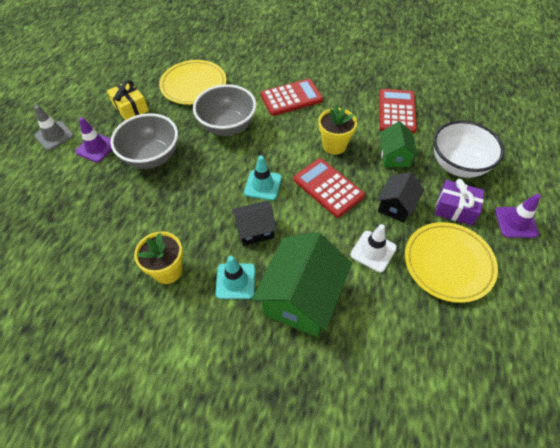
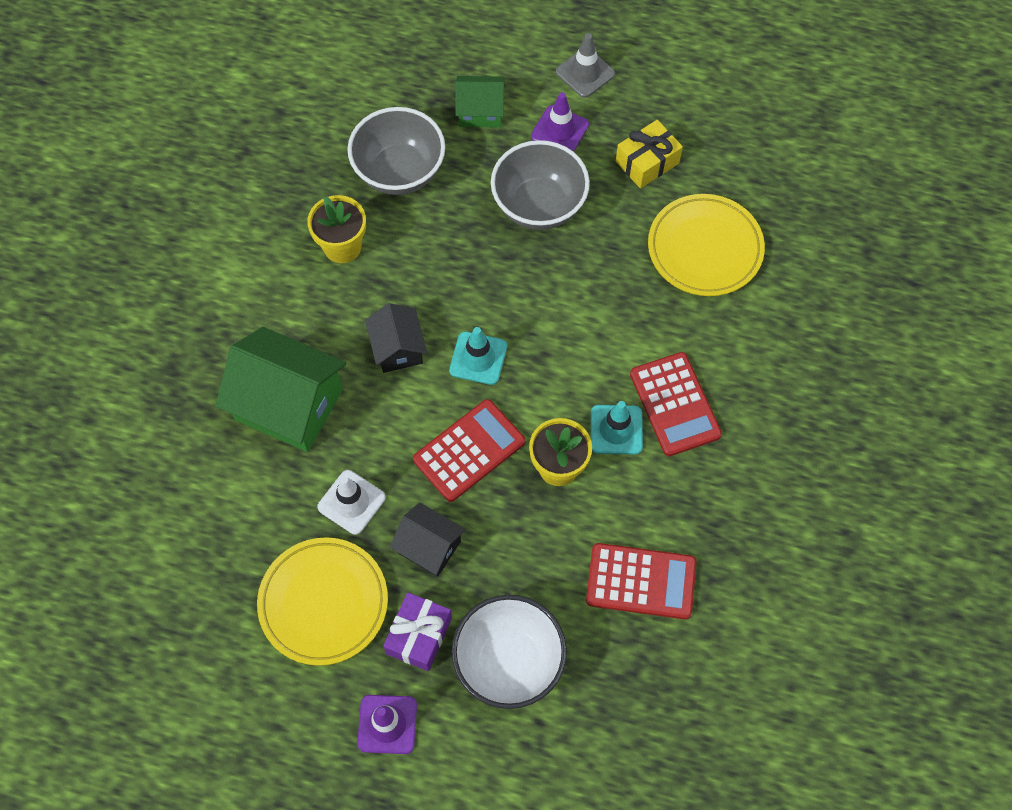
camera: 90 degrees right, 10 degrees up
grey bowl [193,84,256,136] -> grey bowl moved to [347,107,445,195]
turquoise traffic cone [215,256,255,299] -> turquoise traffic cone moved to [591,401,643,454]
green house [380,121,418,167] -> green house moved to [455,76,505,128]

